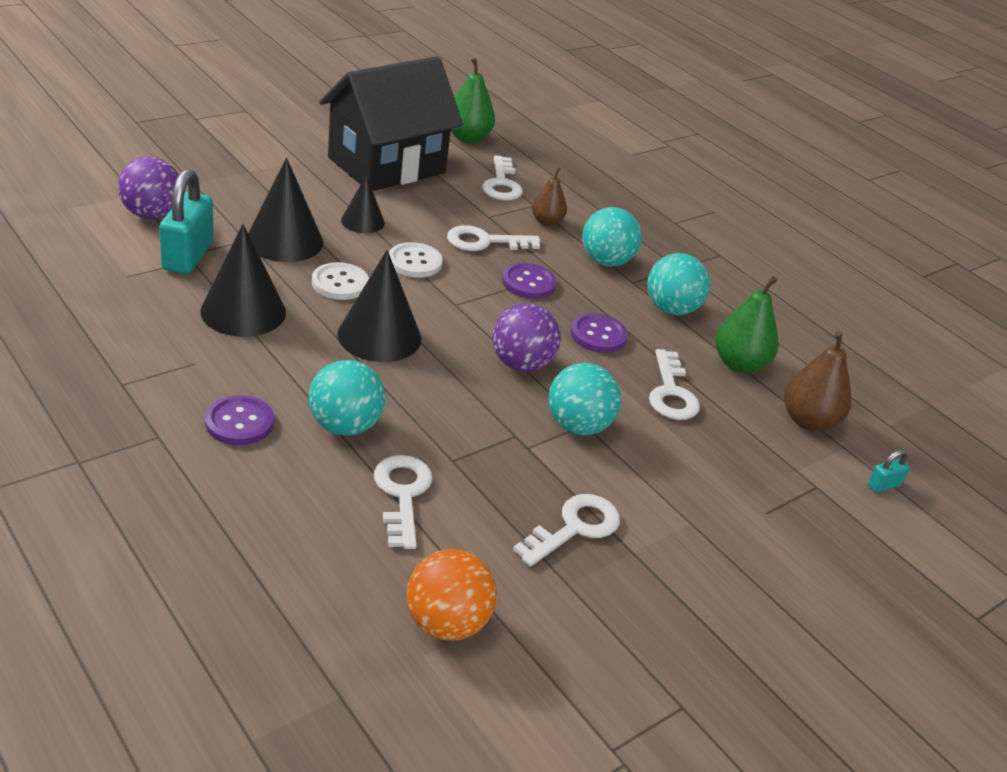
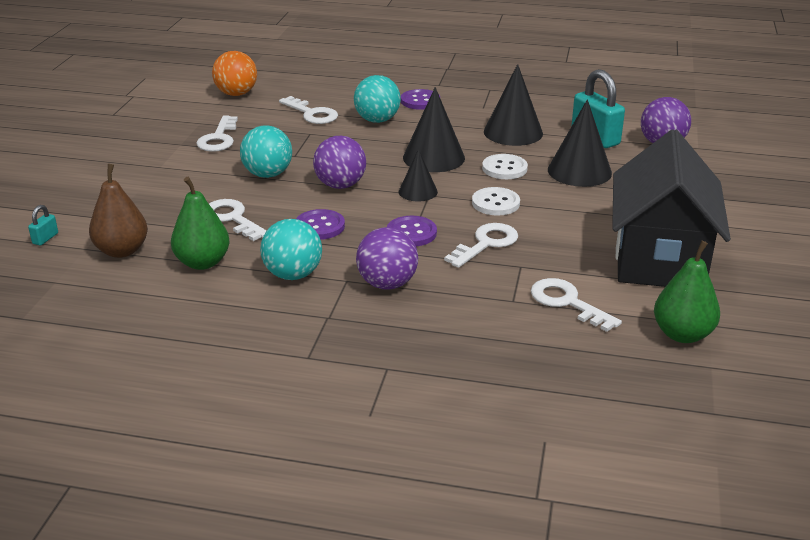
camera: 145 degrees right, 5 degrees down
black cone [341,175,385,233] -> black cone moved to [399,149,438,201]
brown pear [532,167,567,226] -> none
turquoise ball [582,207,642,267] -> purple ball [356,227,418,290]

